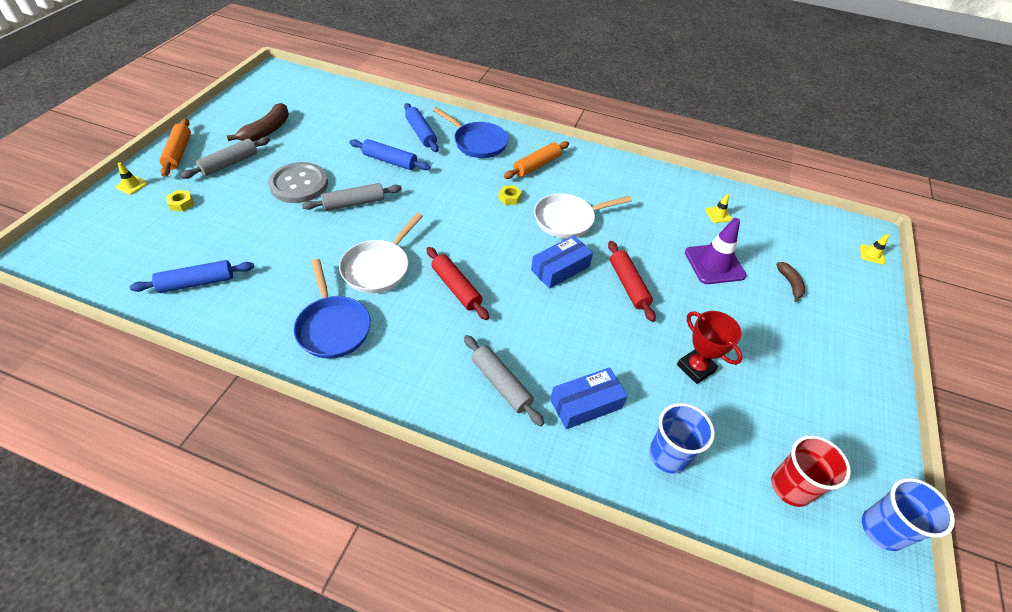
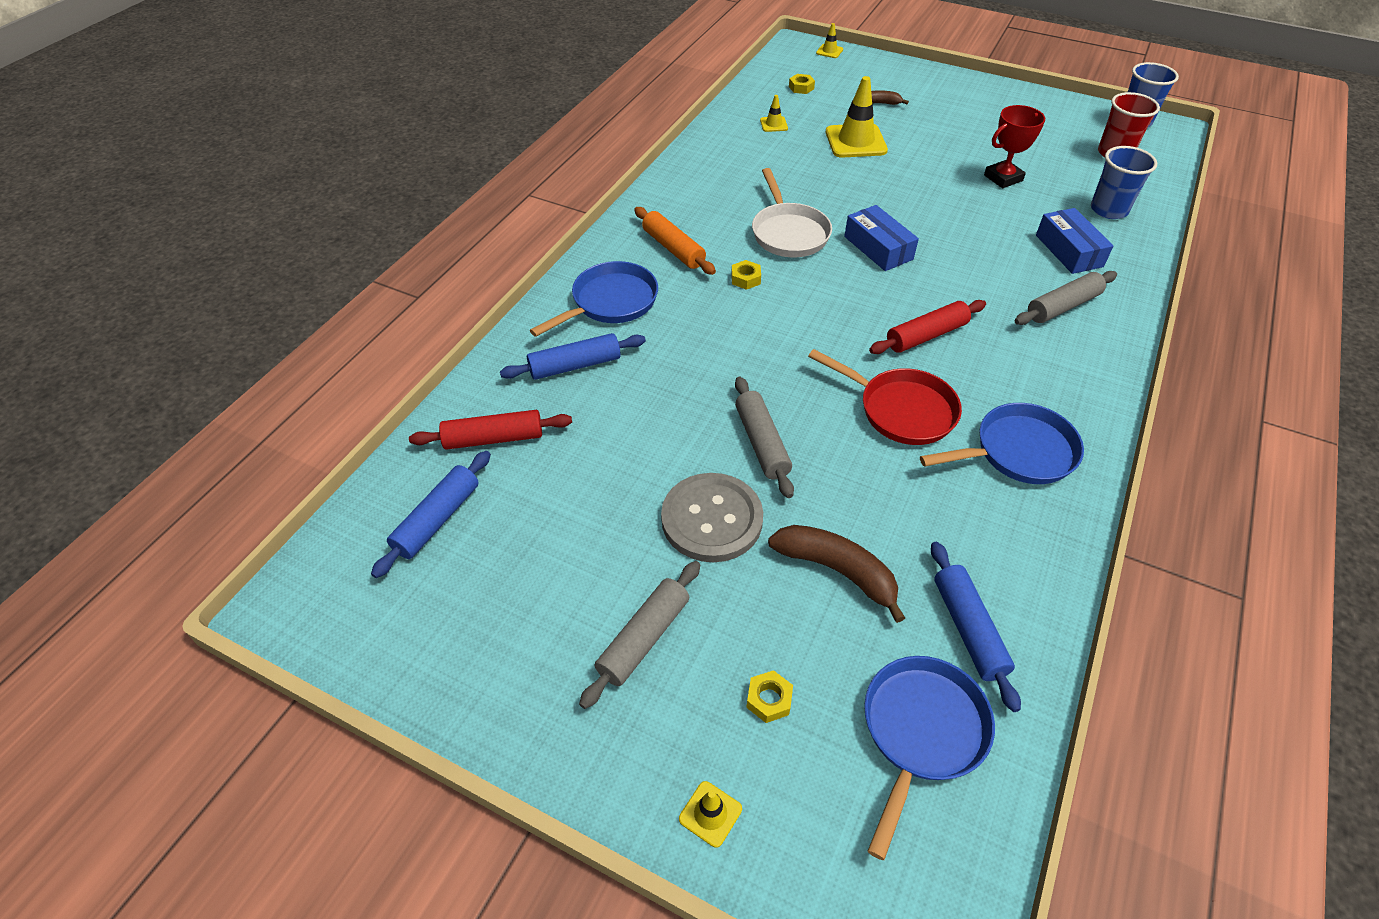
camera: 80 degrees left, 0 degrees up
orange rolling pin [159,118,191,177] -> none
grey rolling pin [181,137,270,179] -> grey rolling pin turned 75 degrees clockwise [579,561,700,709]
brown banana [227,103,289,142] -> brown banana moved to [768,525,905,623]
white pan [339,213,423,293] -> red pan [808,349,962,445]
blue rolling pin [349,139,430,170] -> blue rolling pin moved to [371,451,491,578]
red rolling pin [608,241,656,322] -> red rolling pin moved to [409,410,572,450]
purple traffic cone [685,218,746,284] -> yellow traffic cone [826,76,888,158]
none -> yellow nut [789,74,815,94]
none -> blue pan [864,656,995,860]

